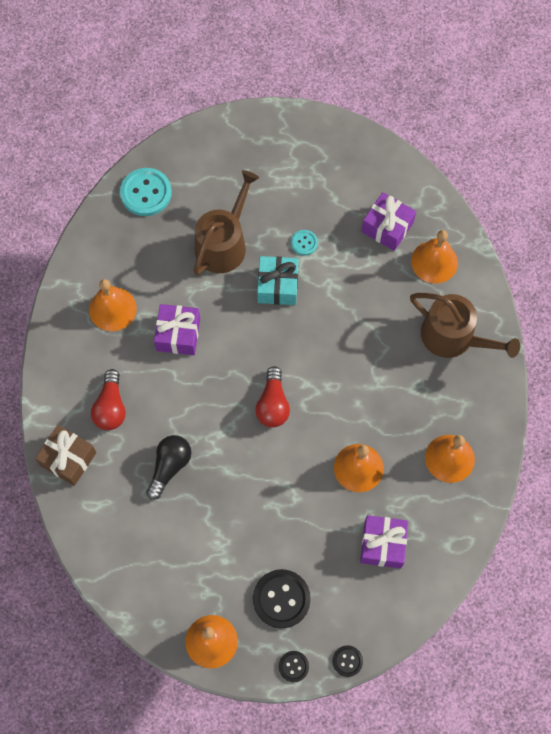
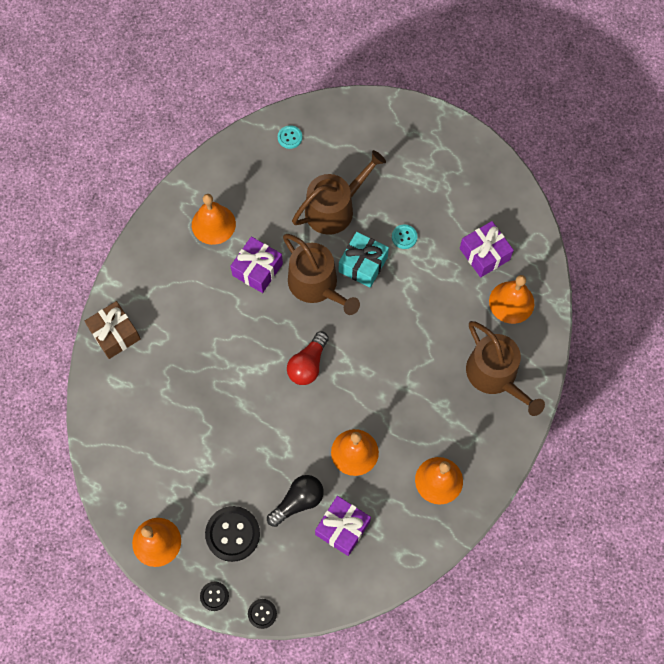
camera: 25 degrees right, 0 degrees up
red light bulb [91,369,126,430] -> none
turquoise button [120,168,172,216] -> turquoise button [278,125,302,149], size x0.52
black light bulb [146,435,191,500] -> black light bulb moved to [267,475,324,527]
none -> brown watering can [283,234,360,315]

